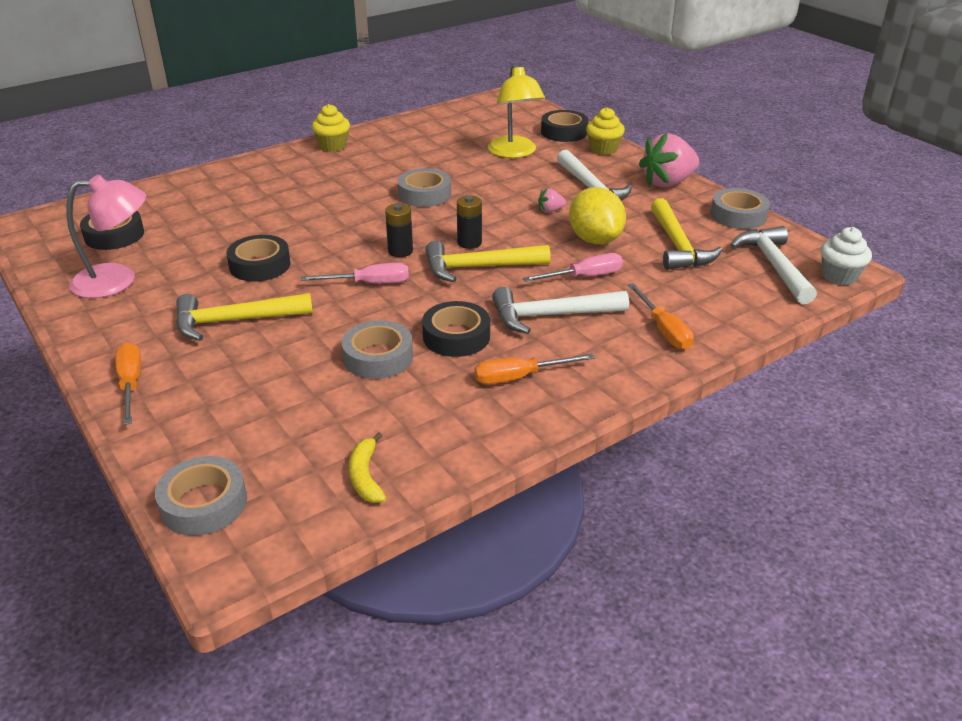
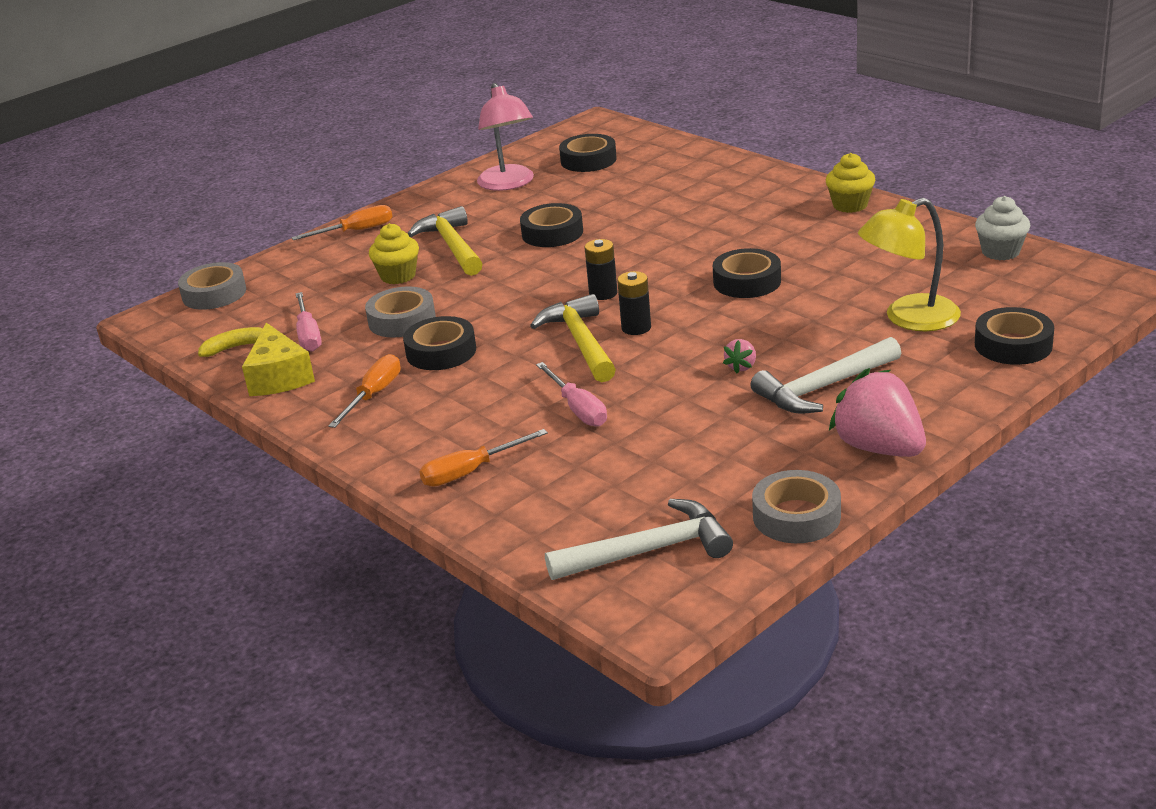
camera: 85 degrees right, 5 degrees down
pink screwdriver [301,263,409,284] -> pink screwdriver moved to [295,292,322,352]
grey tape [398,168,451,207] -> black tape [713,248,781,298]
orange screwdriver [474,354,595,384] -> orange screwdriver turned 45 degrees clockwise [328,354,401,428]
white hammer [492,287,629,334] -> none
pink strawberry [538,188,566,213] -> pink strawberry turned 135 degrees counterclockwise [723,339,756,373]
yellow lemon [569,187,626,245] -> none
yellow cupcake [586,107,625,155] -> yellow cupcake moved to [369,223,419,284]
yellow hammer [651,198,723,270] -> none
white cupcake [821,227,872,285] -> white cupcake moved to [975,196,1030,260]
none -> yellow cheese [242,323,315,396]

